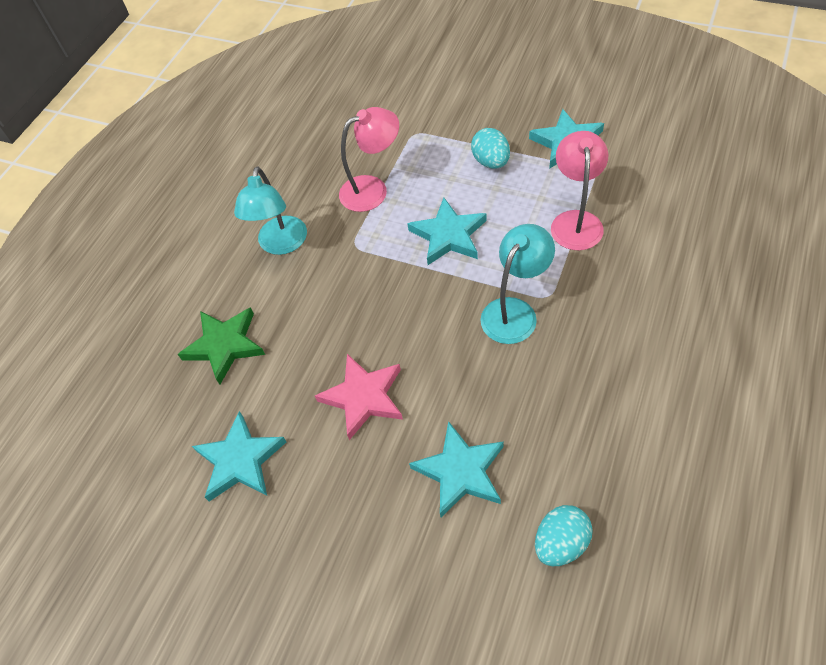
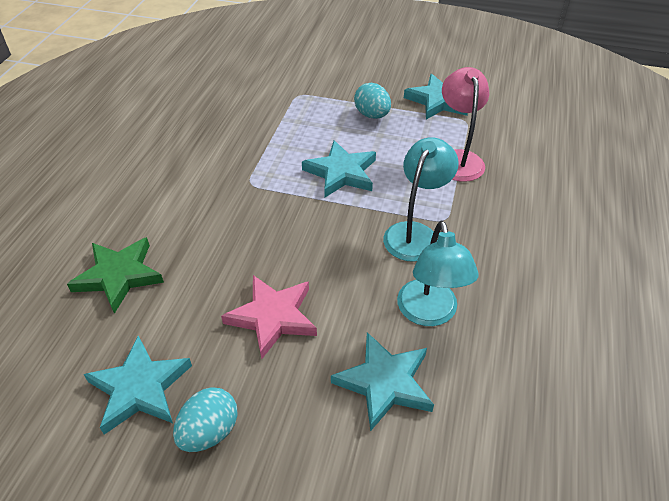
camera: 15 degrees left, 10 degrees down
turquoise lamp [234,166,307,255] -> turquoise lamp moved to [397,221,479,326]
pink lamp [339,107,399,212] -> none
turquoise egg [535,505,593,566] -> turquoise egg moved to [173,387,238,452]

